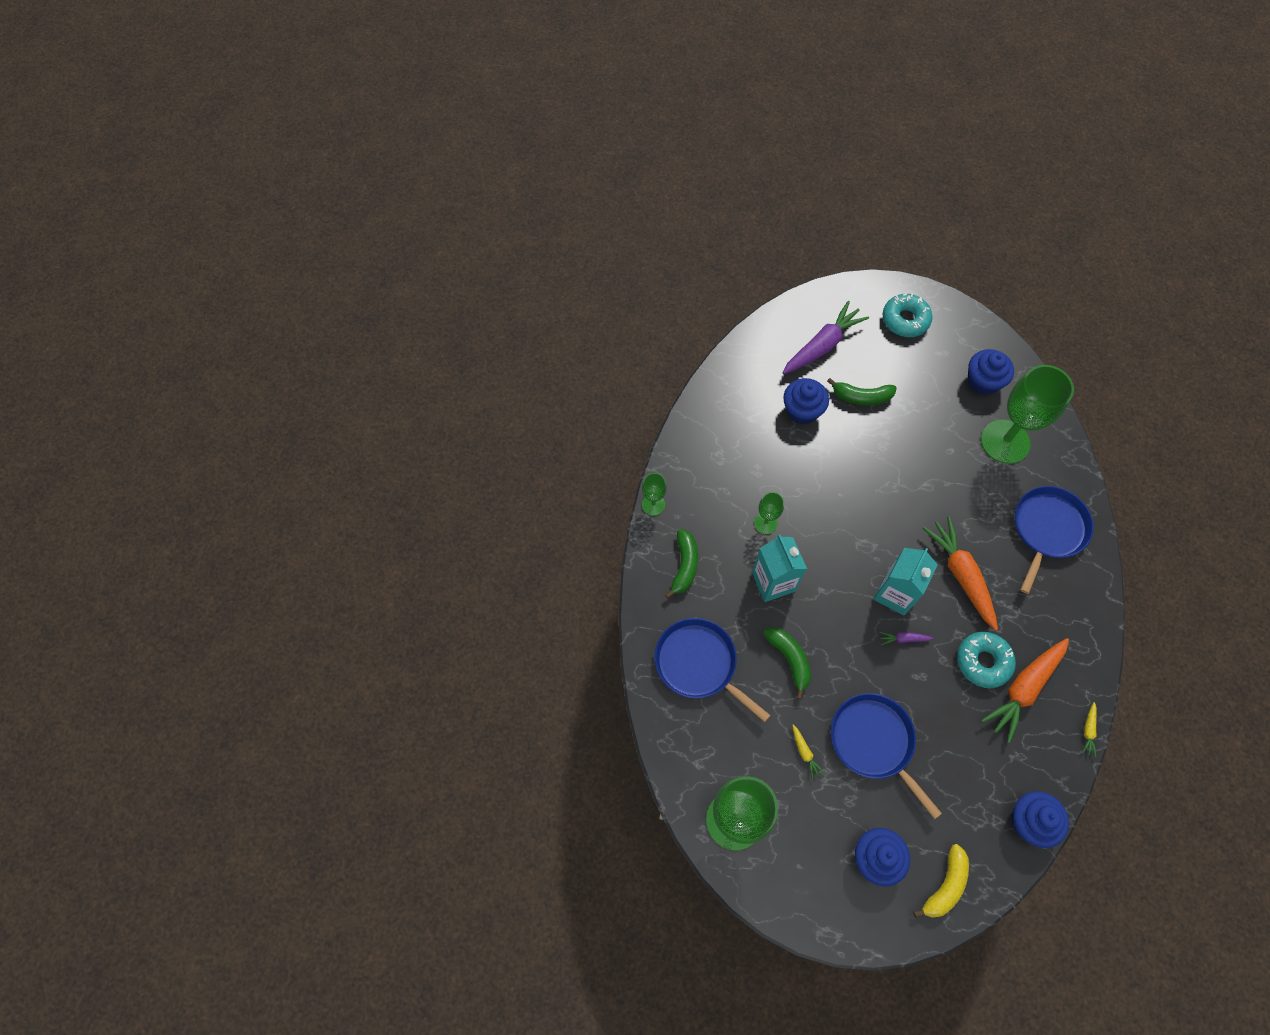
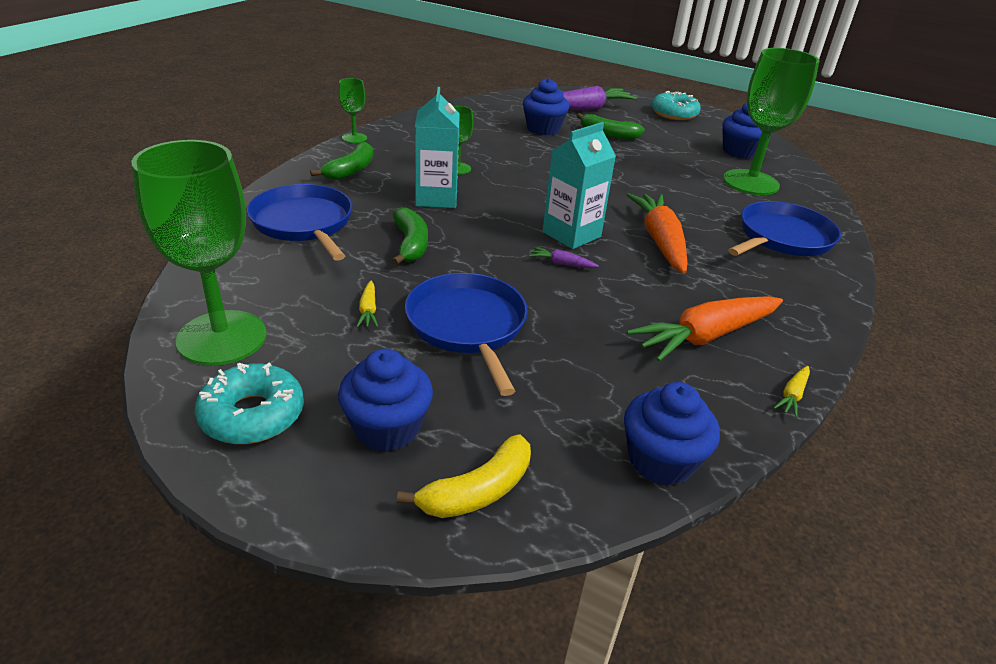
camera: 15 degrees right, 30 degrees down
turquoise donut [957,632,1016,688] -> turquoise donut moved to [195,363,304,444]

